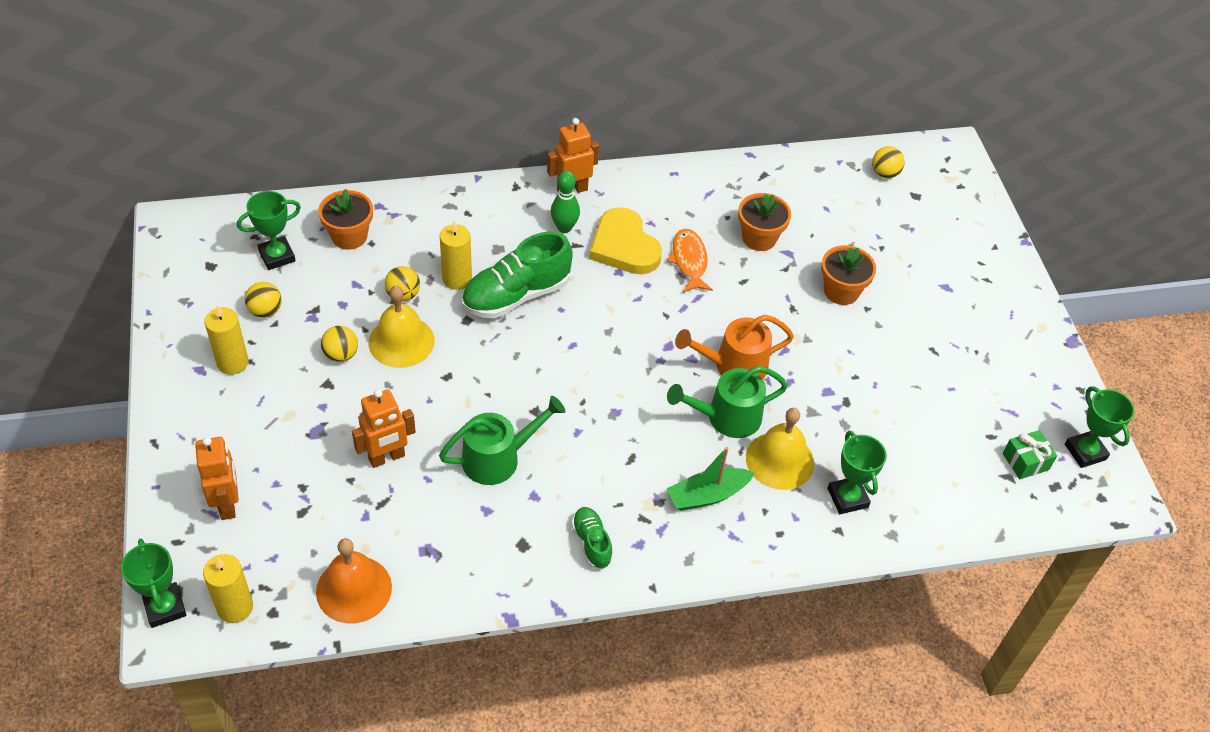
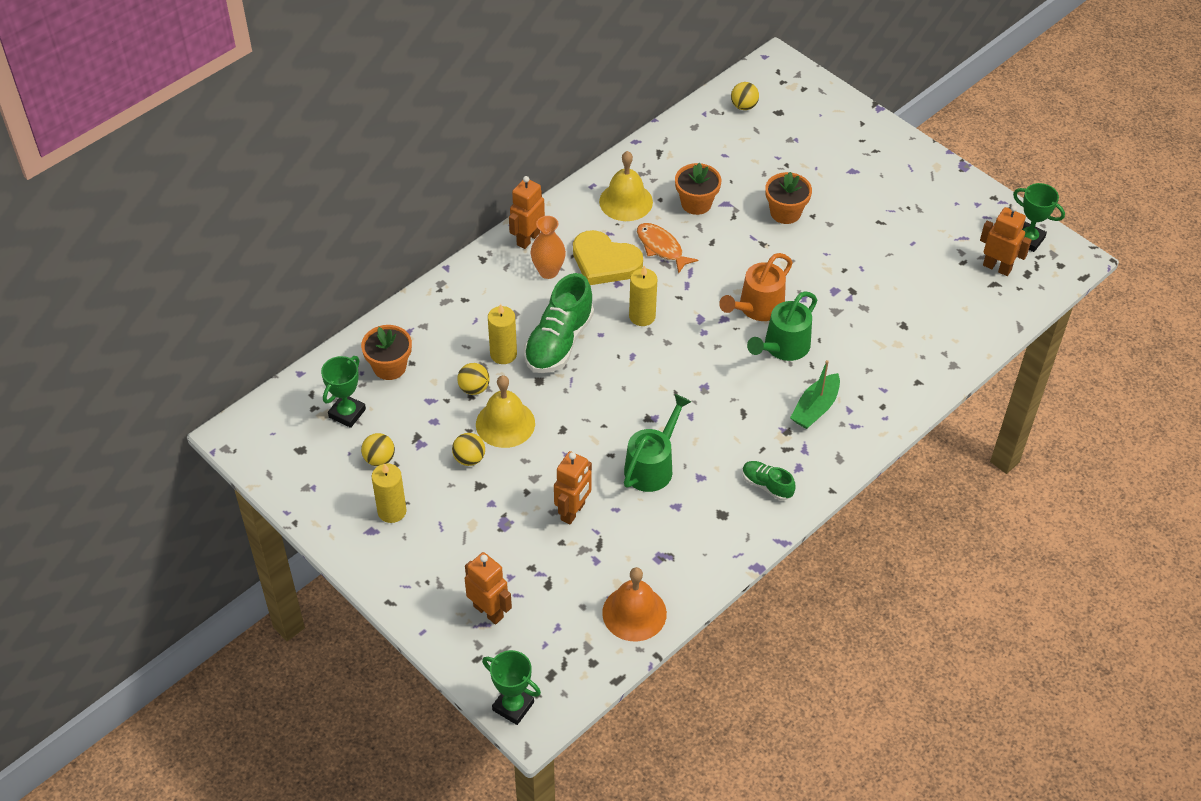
camera: 30 degrees left, 0 degrees up
yellow candle [203,554,253,623] -> yellow candle moved to [629,266,658,326]
green bowling pin [551,171,580,233] -> orange vase [530,216,566,279]
yellow bell [746,408,814,490] -> yellow bell moved to [599,151,653,221]
green trophy [828,431,887,514] -> none
green gift [1003,430,1057,479] -> orange robot [980,205,1032,276]

